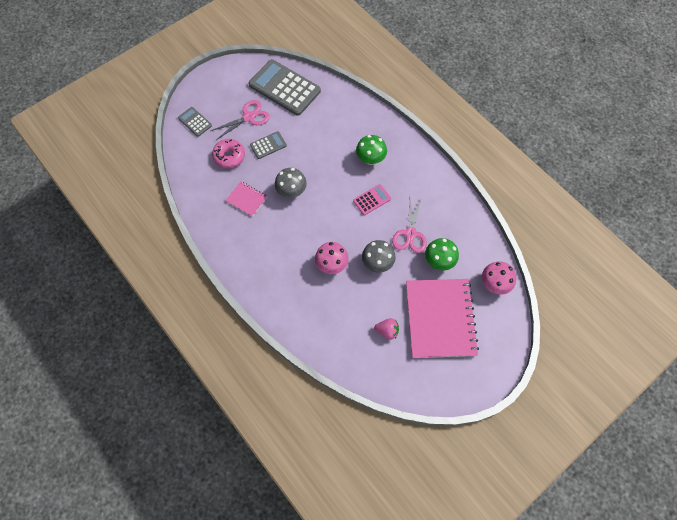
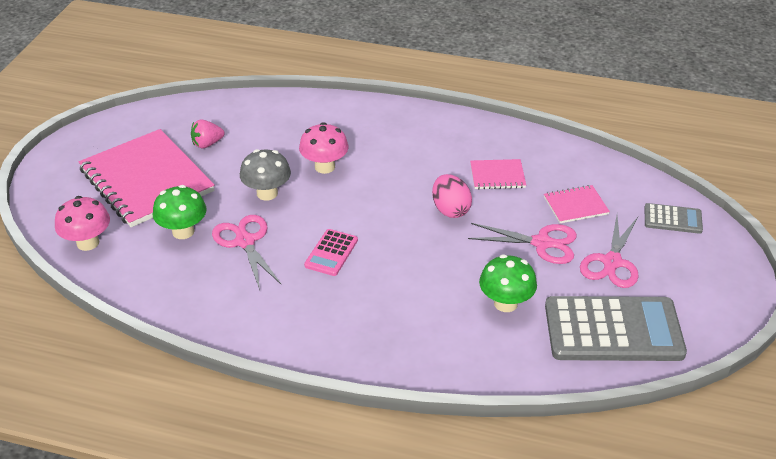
camera: 145 degrees right, 25 degrees down
pink donut [212,139,245,168] -> pink notebook [544,185,610,223]
grey calculator [250,131,287,159] -> pink scissors [468,223,577,264]
grey mushroom [275,168,307,198] -> pink egg [432,174,472,218]
green mushroom [356,135,387,165] -> green mushroom moved to [479,255,537,312]

